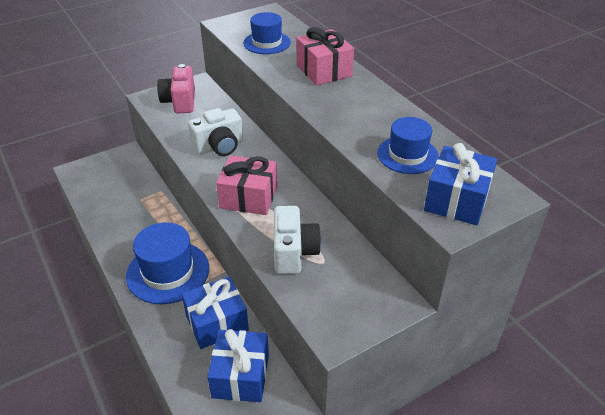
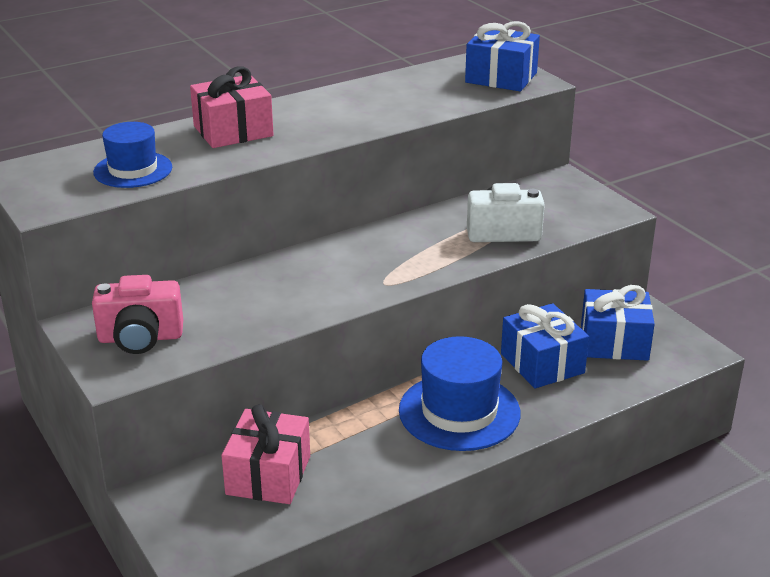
camera: 90 degrees left, 10 degrees down
white camera [188,108,243,156] -> none
pink gift [216,155,277,215] -> pink gift moved to [222,404,310,504]
blue hat [377,117,439,174] -> none

